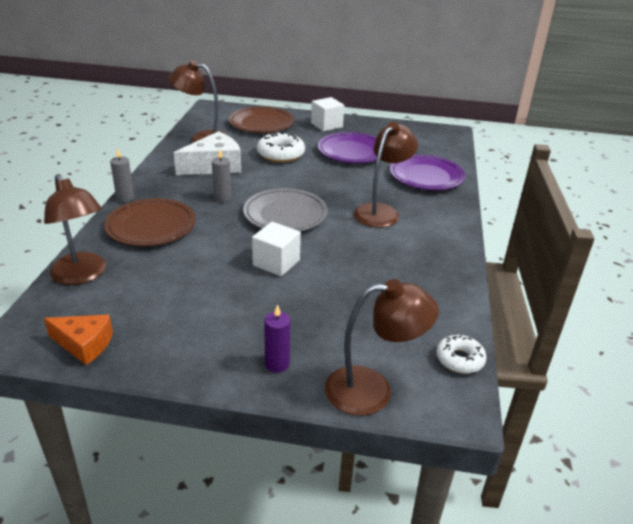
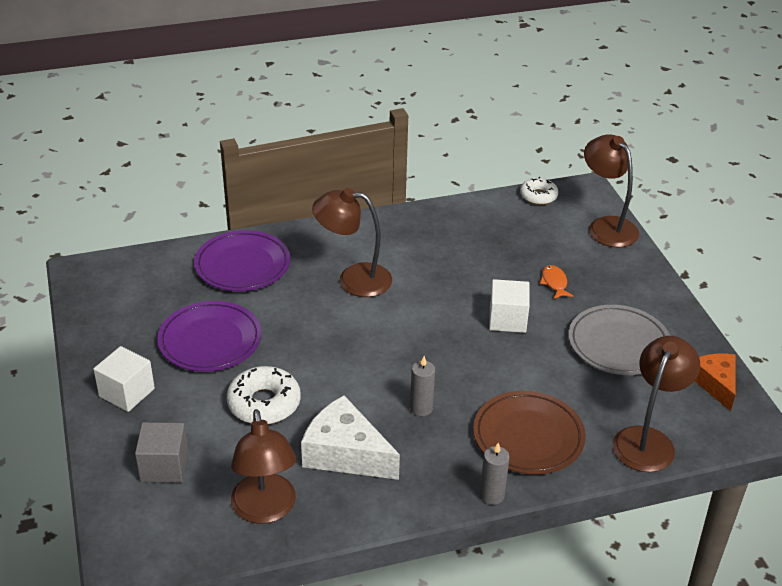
camera: 115 degrees left, 5 degrees up
brown plate [229,107,294,133] -> grey cube [135,422,188,483]
grey plate [243,188,328,231] -> grey plate moved to [568,305,670,375]
purple candle [264,304,290,373] -> none
none -> orange fish [540,265,574,299]

